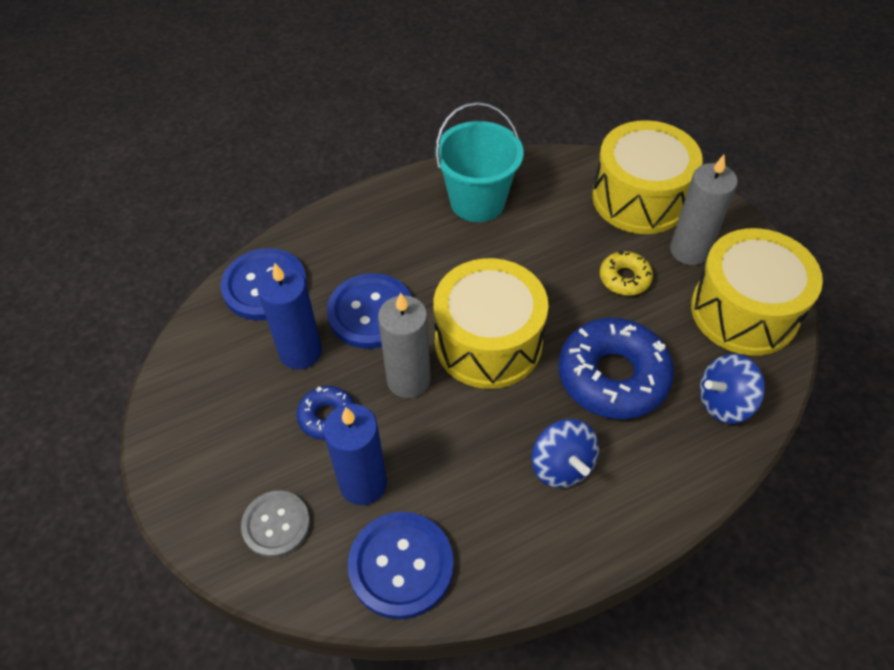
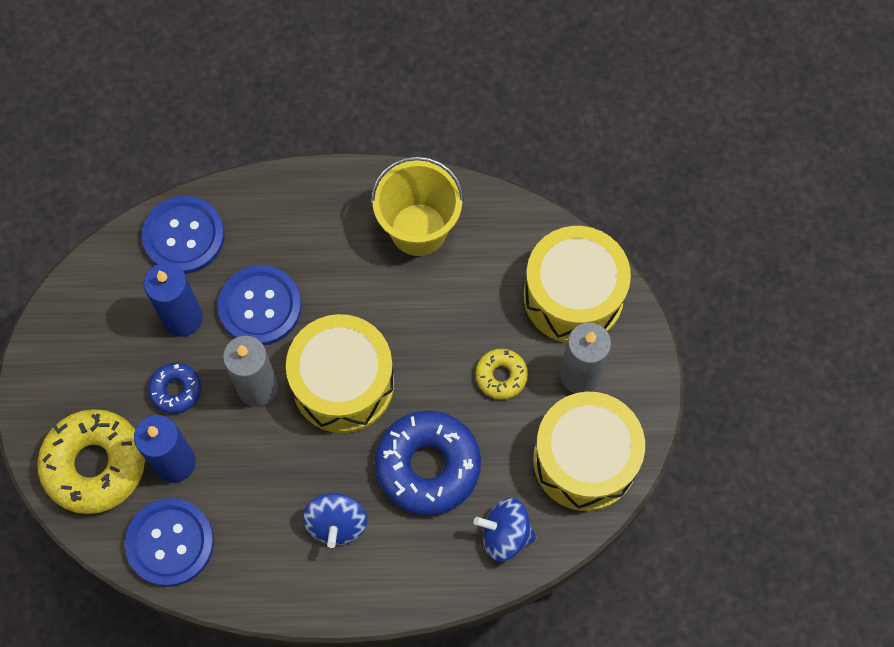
camera: 25 degrees right, 15 degrees up
grey button [241,491,310,558] -> yellow donut [37,409,145,514]
turquoise bucket [435,102,524,222] -> yellow bucket [371,156,464,256]

